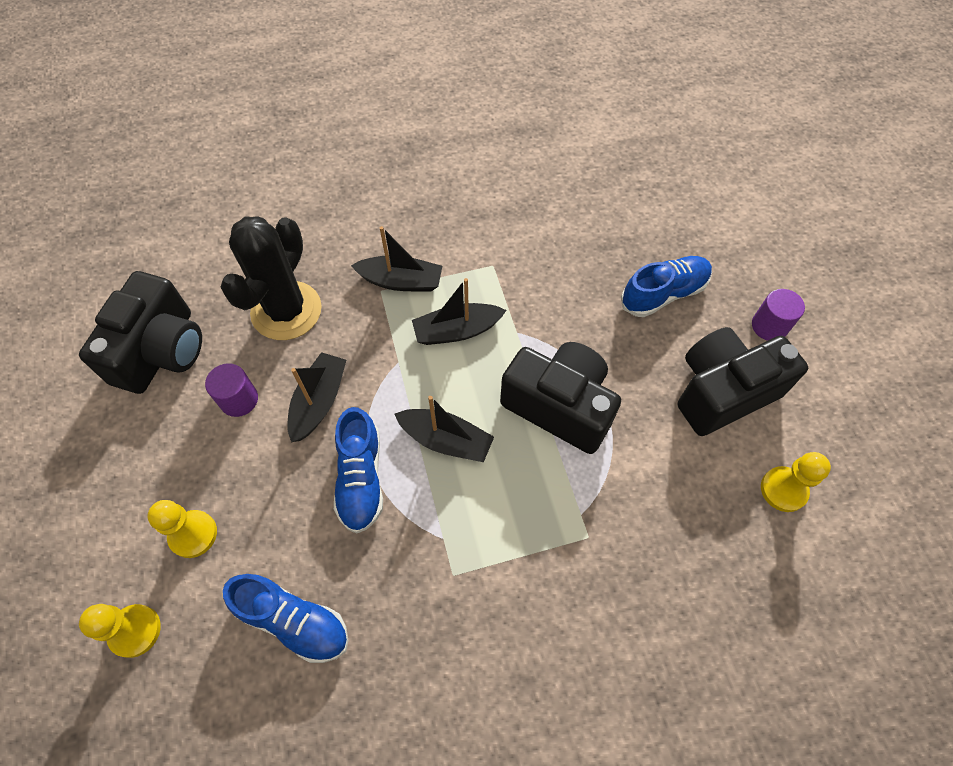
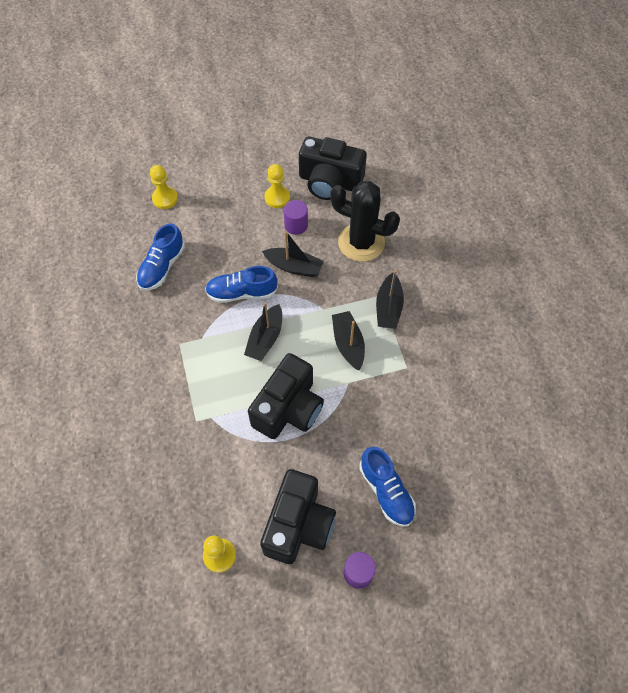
camera: 90 degrees right, 0 degrees up
yellow pawn [147,500,217,558] -> yellow pawn moved to [264,164,290,208]
black camera [678,327,808,436] -> black camera turned 45 degrees clockwise [260,469,336,564]

